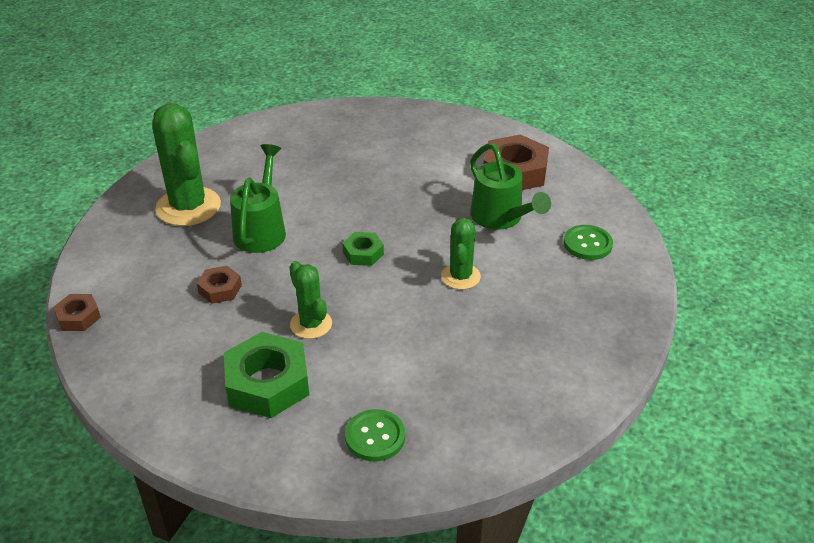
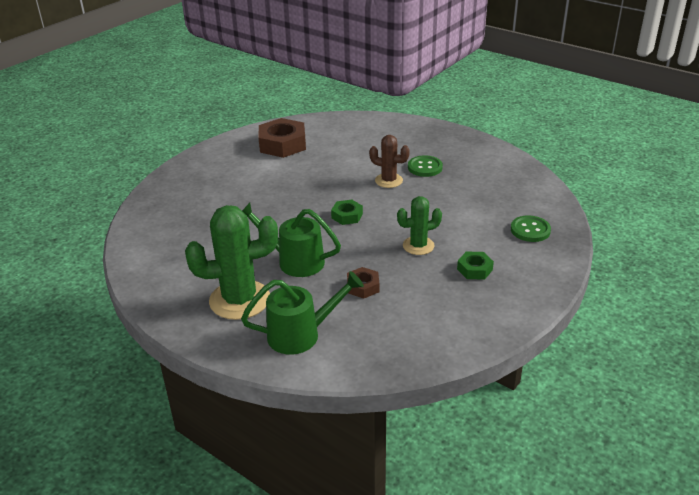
camera: 75 degrees left, 5 degrees down
brown nut [53,294,101,331] -> none
green nut [224,332,309,418] -> green nut [457,252,494,280], size x0.53
green cactus [441,218,481,290] -> brown cactus [369,135,410,188]
green watering can [470,143,551,230] -> green watering can moved to [241,271,364,355]
green button [564,225,613,260] -> green button moved to [408,155,443,177]

